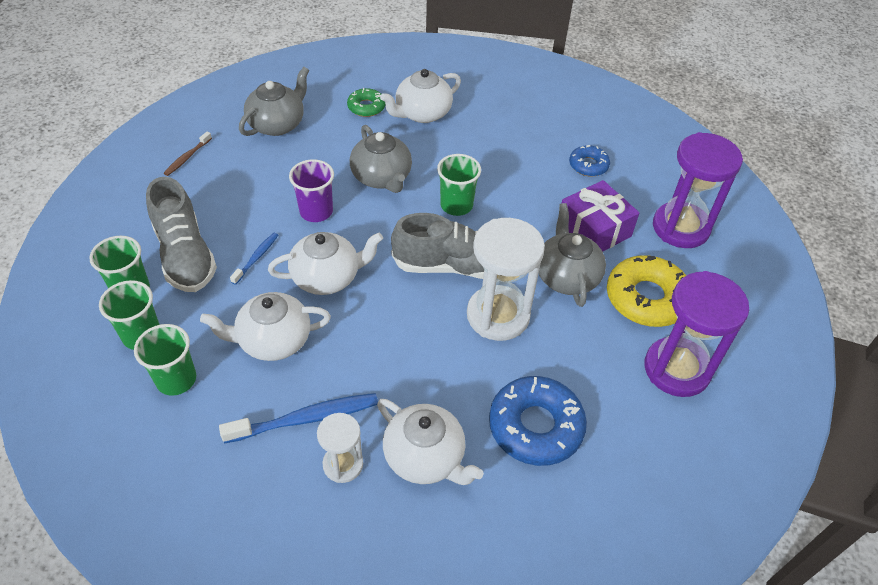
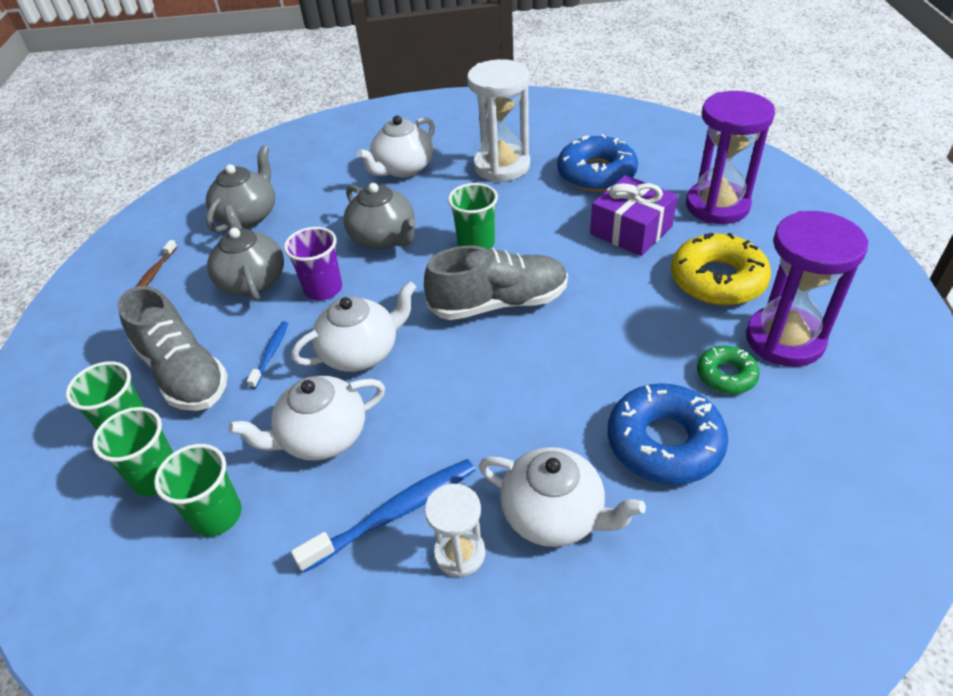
camera: 10 degrees left, 5 degrees down
green donut [347,88,385,117] -> green donut moved to [697,346,760,394]
white hourglass [467,218,545,341] -> white hourglass moved to [467,59,530,182]
grey teapot [539,203,606,307] -> grey teapot moved to [207,205,284,301]
blue donut [569,145,610,177] -> blue donut [557,134,638,192], size x1.81

